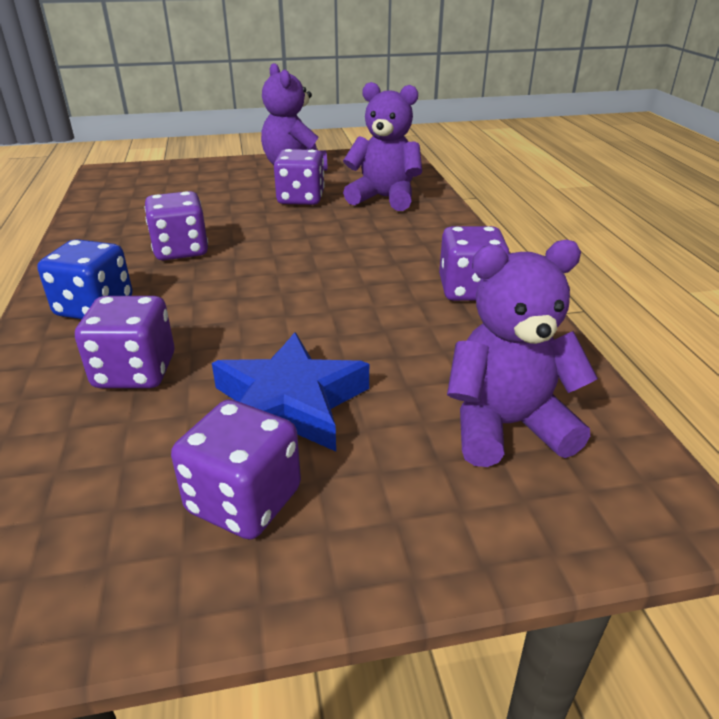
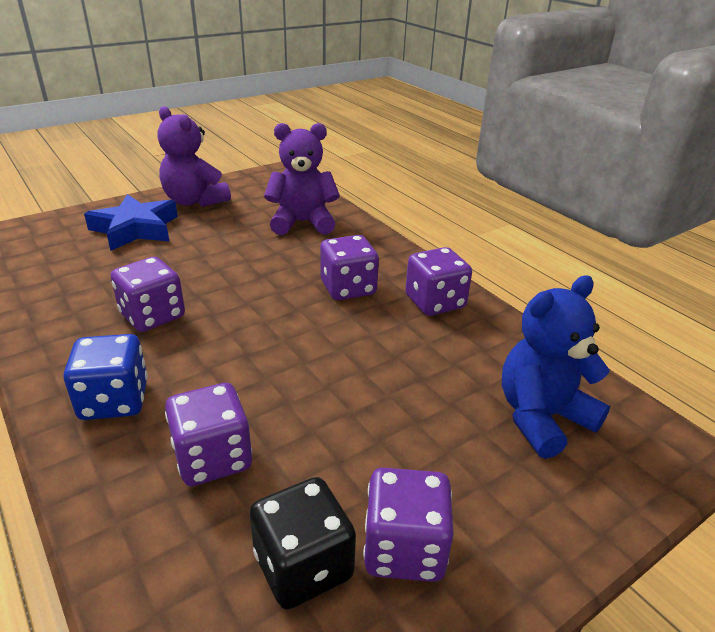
camera: 25 degrees left, 0 degrees up
blue star [212,332,369,451] -> blue star moved to [84,194,178,251]
purple dice [274,149,325,205] -> purple dice moved to [320,235,379,300]
purple teddy bear [447,240,598,467] -> blue teddy bear [502,275,610,459]
none -> black dice [249,477,356,610]

